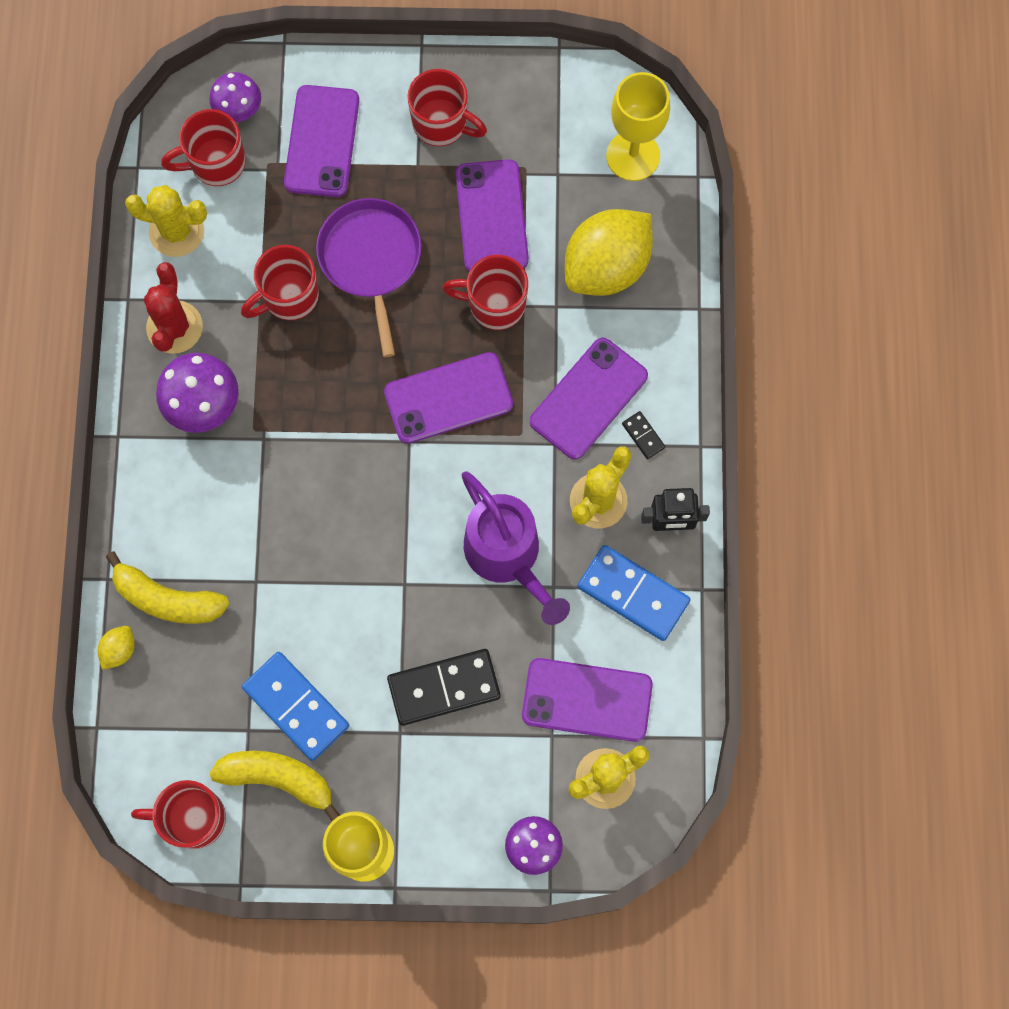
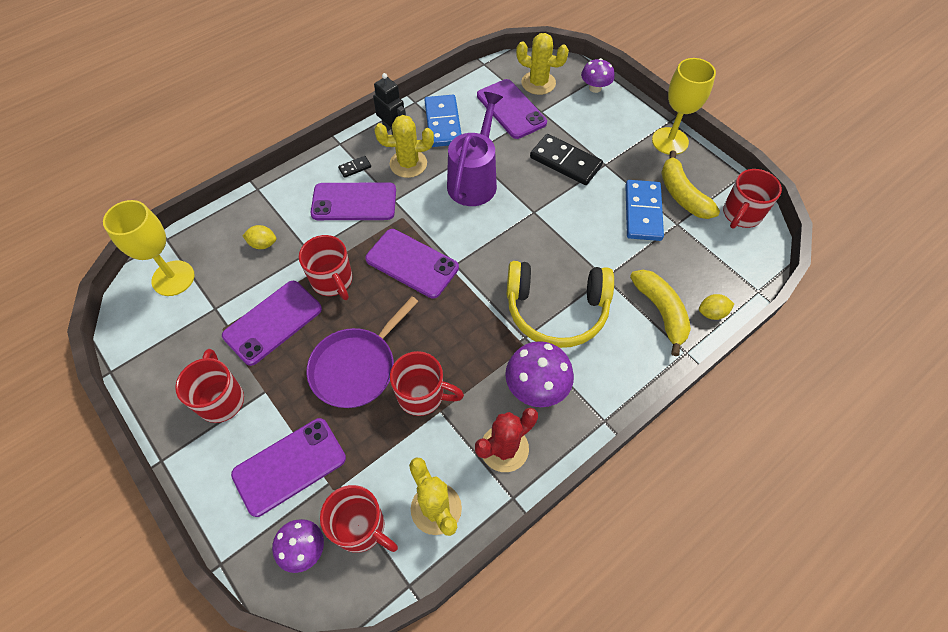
camera: 130 degrees left, 15 degrees down
red mug [131,780,226,849] -> red mug turned 75 degrees clockwise [723,169,782,229]
yellow lemon [565,209,653,296] -> yellow lemon [242,225,277,249], size x0.42
black domino [622,411,665,459] -> black domino turned 45 degrees clockwise [338,156,371,178]
none -> yellow headphones [506,261,614,348]

